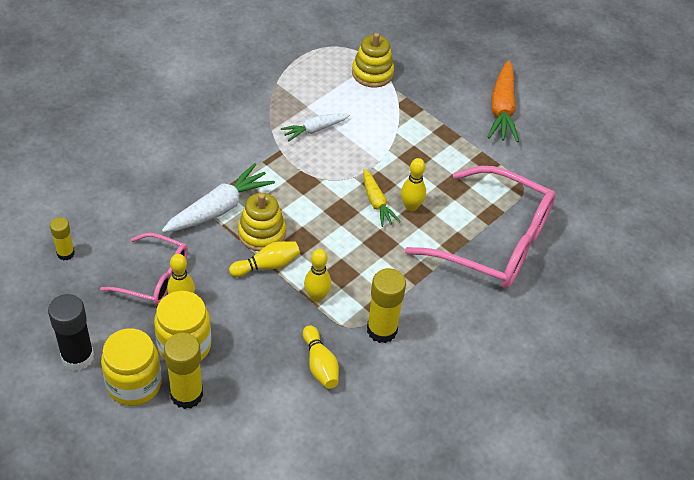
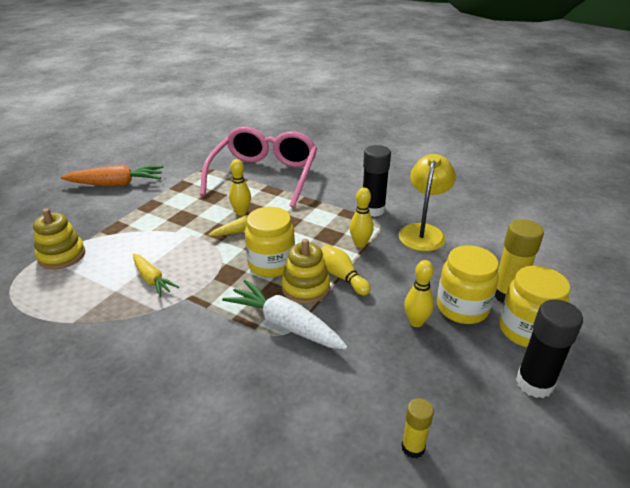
camera: 100 degrees left, 15 degrees down
pink glasses [100,233,188,305] -> none
white carrot [281,113,350,142] -> yellow carrot [133,254,179,297]
yellow bowling pin [303,325,339,389] -> yellow lamp [399,154,456,251]
yellow glue stick [367,268,406,343] -> black glue stick [363,145,391,217]
none -> yellow jar [245,207,295,277]

